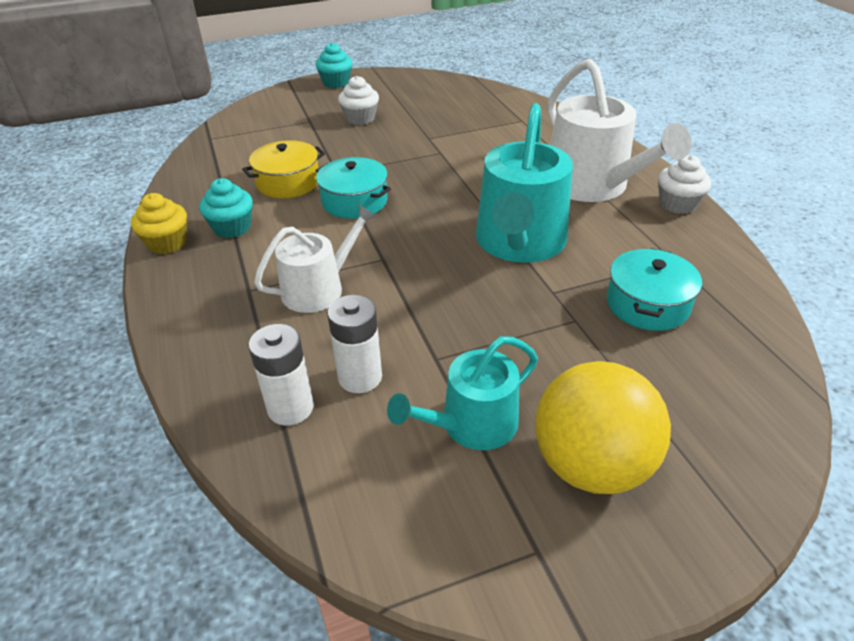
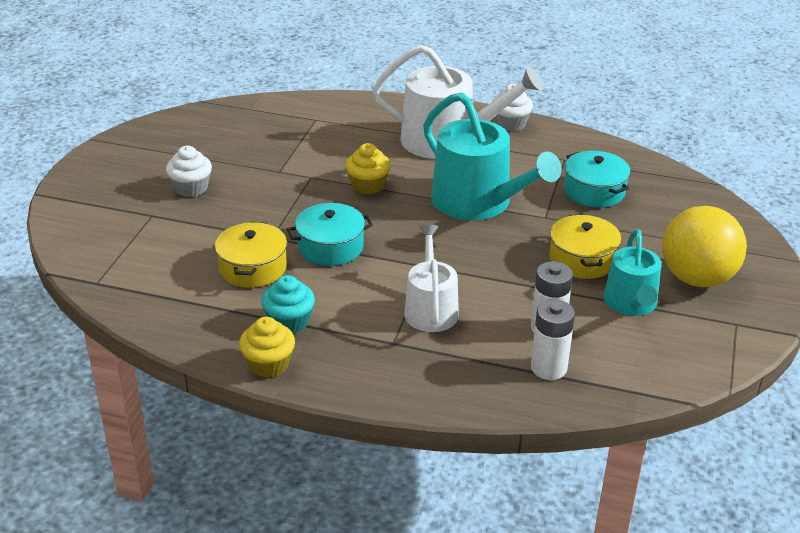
camera: 55 degrees left, 5 degrees down
turquoise cupcake [315,43,352,88] -> none
none -> yellow cupcake [345,143,391,194]
none -> yellow pot [549,214,622,279]

